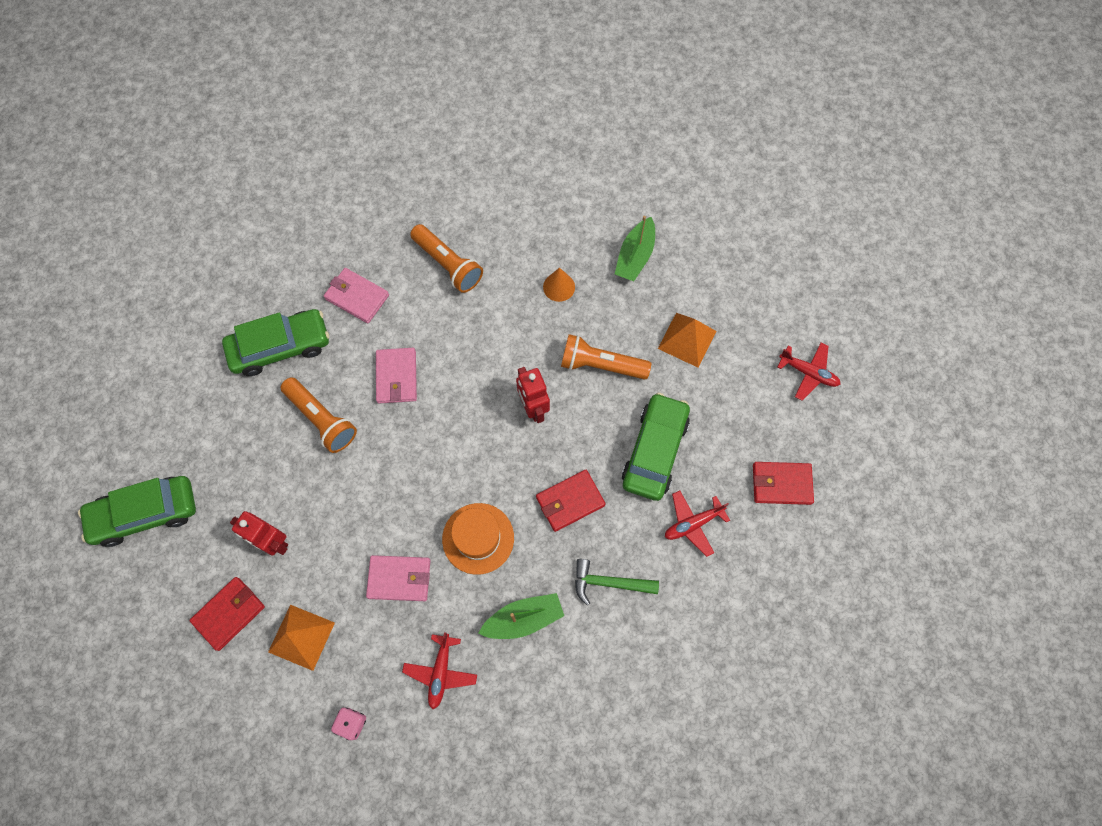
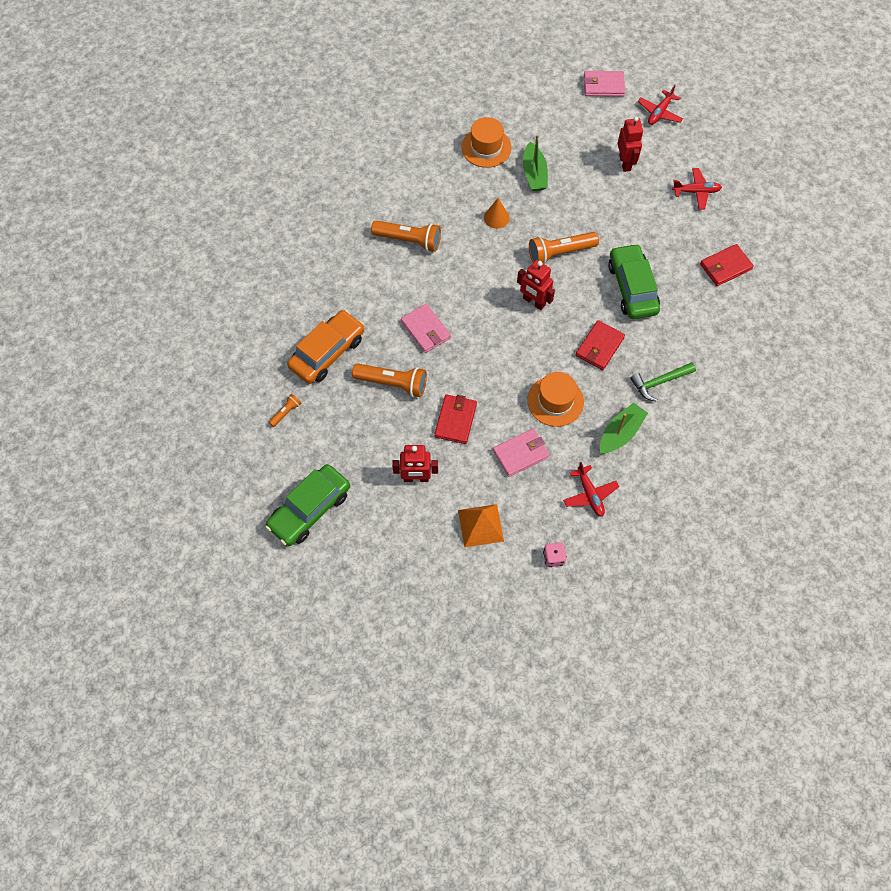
camera: 30 degrees left, 5 degrees down
red wallet [189,577,265,651] -> red wallet moved to [434,394,477,444]
green car [222,309,329,376] -> orange car [287,310,364,384]
pink wallet [324,268,389,324] -> pink wallet moved to [584,71,625,97]
orange pyramid [658,313,717,368] -> none
red plane [665,490,730,557] -> red plane moved to [638,85,683,125]
none -> orange flashlight [269,394,301,427]
none -> orange hat [461,117,512,168]
none -> red robot [618,116,643,172]

